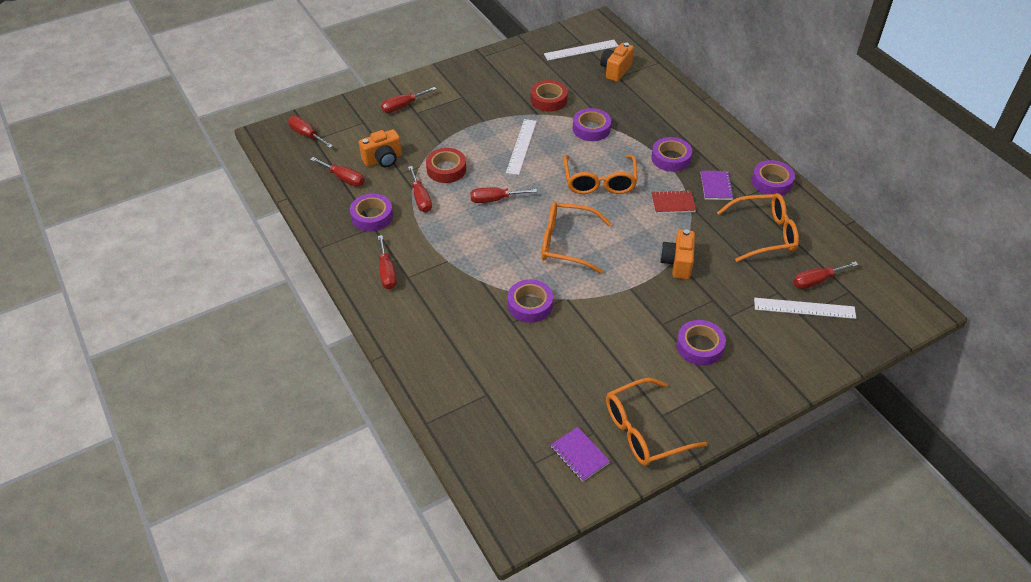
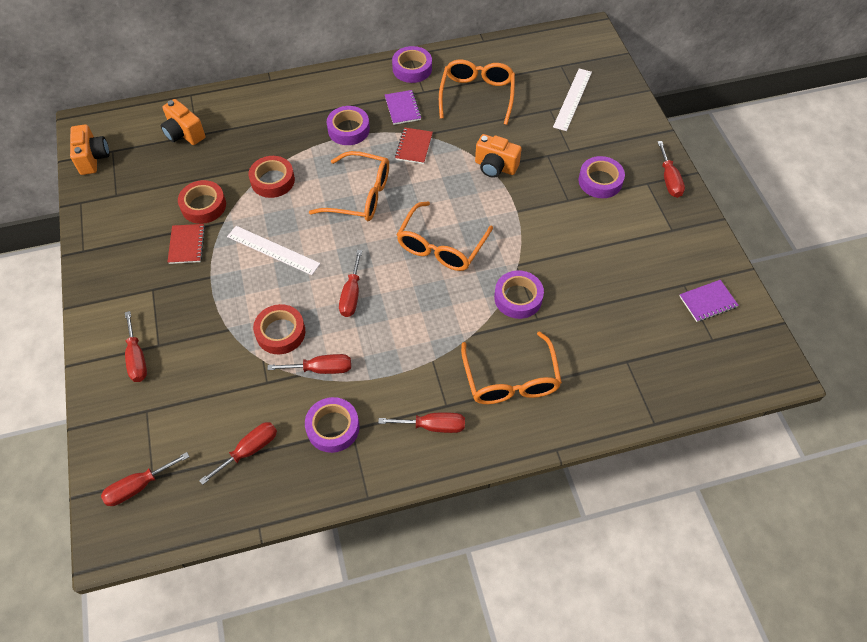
camera: 75 degrees left, 10 degrees up
orange camera [359,129,402,167] -> orange camera moved to [70,124,109,175]
white ruler [544,40,618,61] -> none
purple tape [573,108,611,141] -> red tape [248,156,295,198]
orange glasses [606,378,707,466] -> orange glasses moved to [461,331,562,404]
purple notebook [701,171,734,200] -> purple notebook turned 60 degrees clockwise [385,90,421,125]
red screwdriver [793,261,859,289] -> red screwdriver moved to [657,141,685,198]
none -> red notebook [168,224,205,264]

